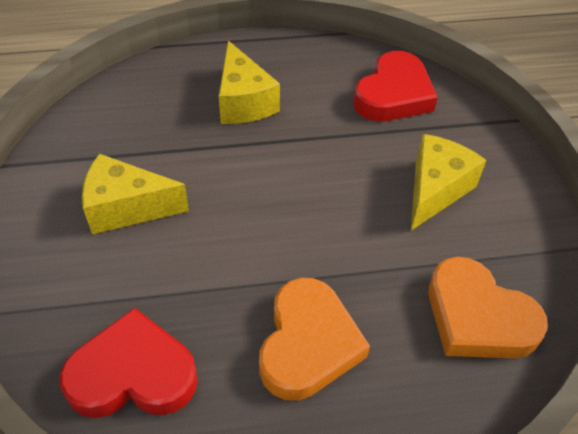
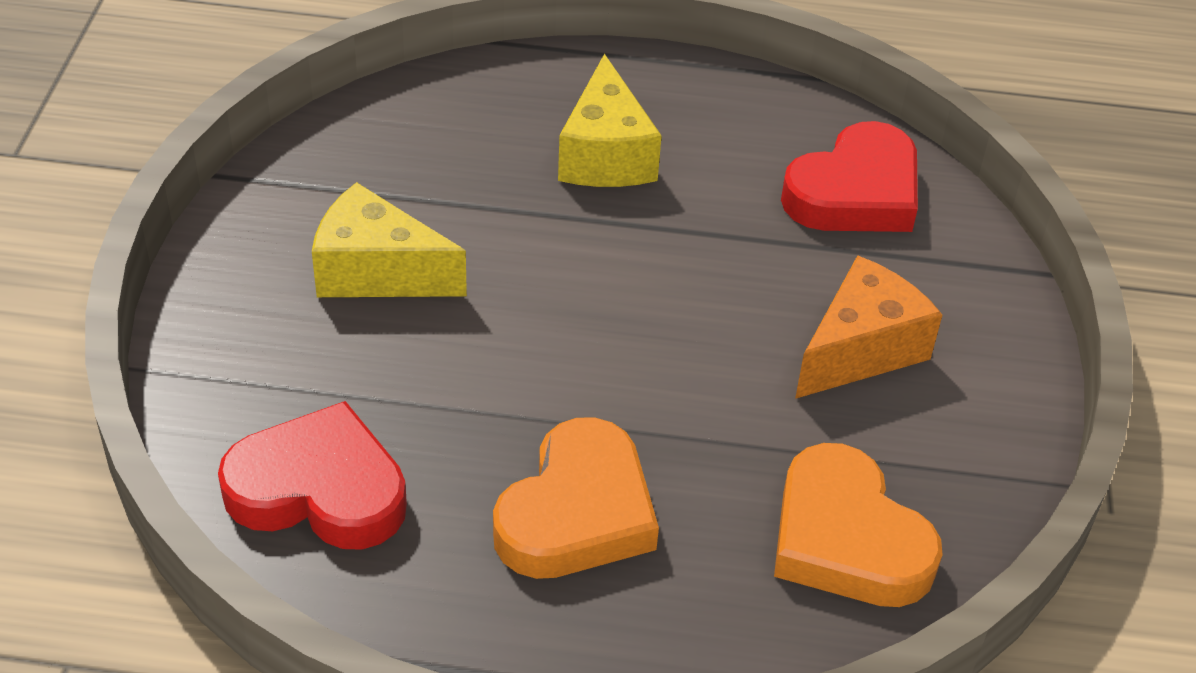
camera: 15 degrees right, 5 degrees down
yellow cheese [411,134,487,231] -> orange cheese [795,255,942,399]

